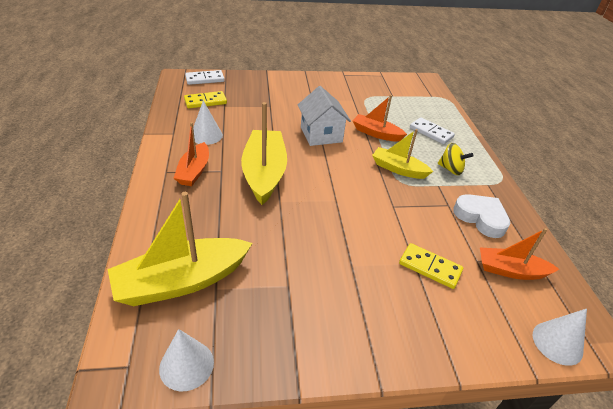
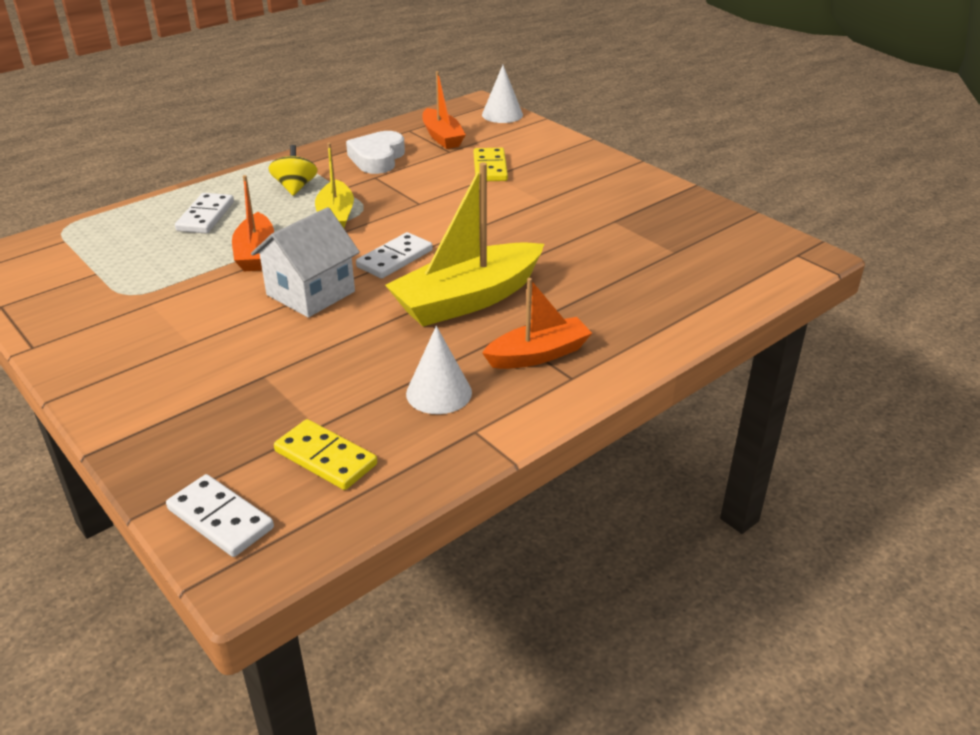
camera: 120 degrees left, 5 degrees down
yellow boat [108,192,253,306] -> none
white cone [159,329,214,391] -> none
none -> white domino [356,232,433,279]

